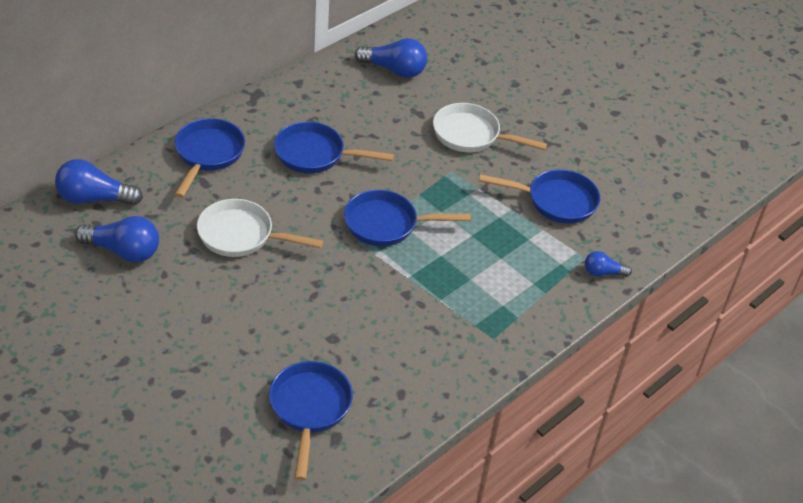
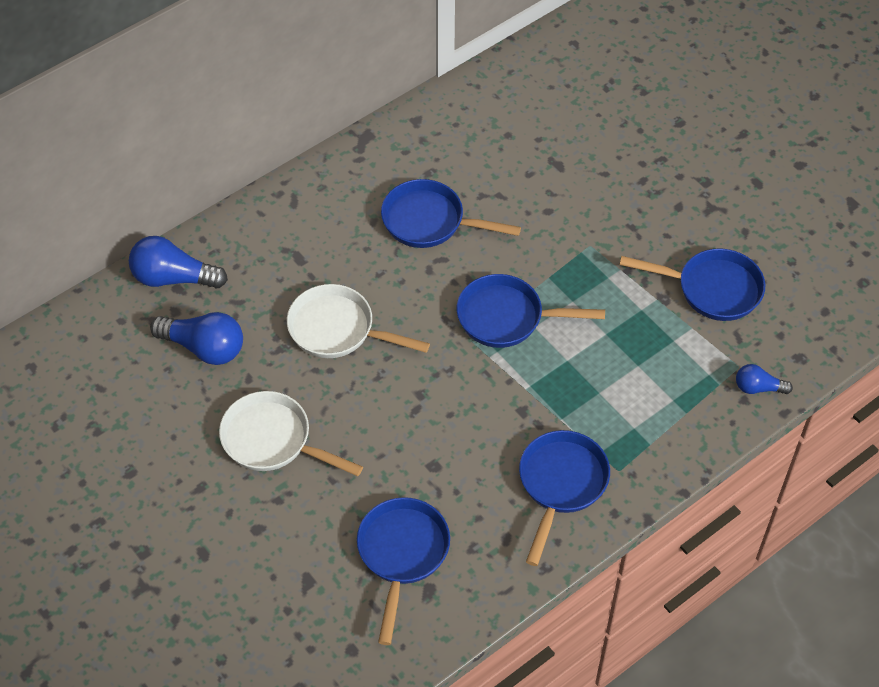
camera: 10 degrees right, 10 degrees up
blue pan [174,118,245,198] -> blue pan moved to [519,430,610,566]
blue light bulb [355,38,427,78] -> none
white pan [433,103,547,152] -> white pan moved to [219,391,363,476]

